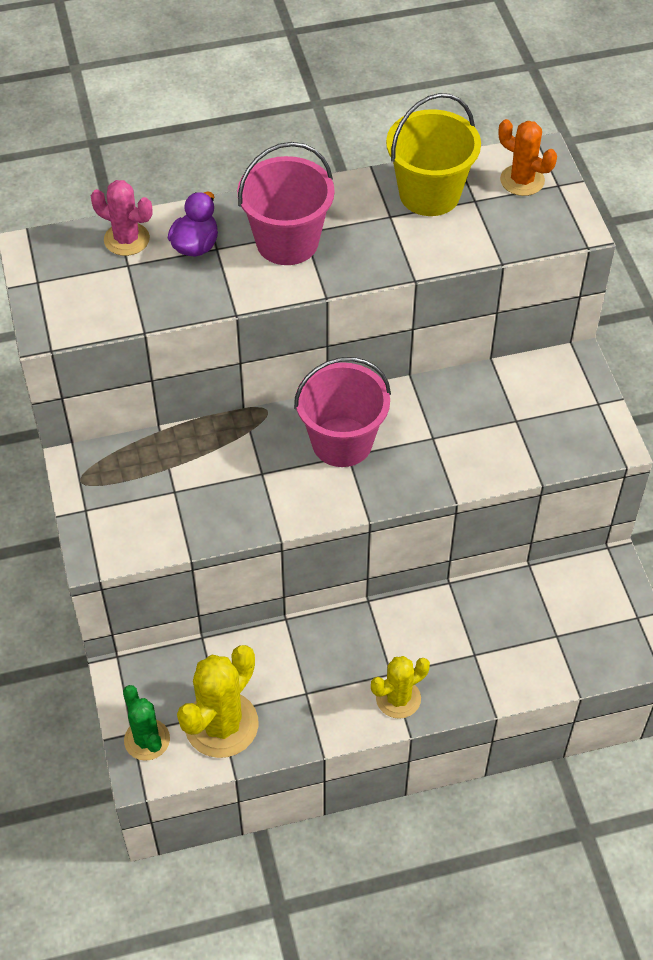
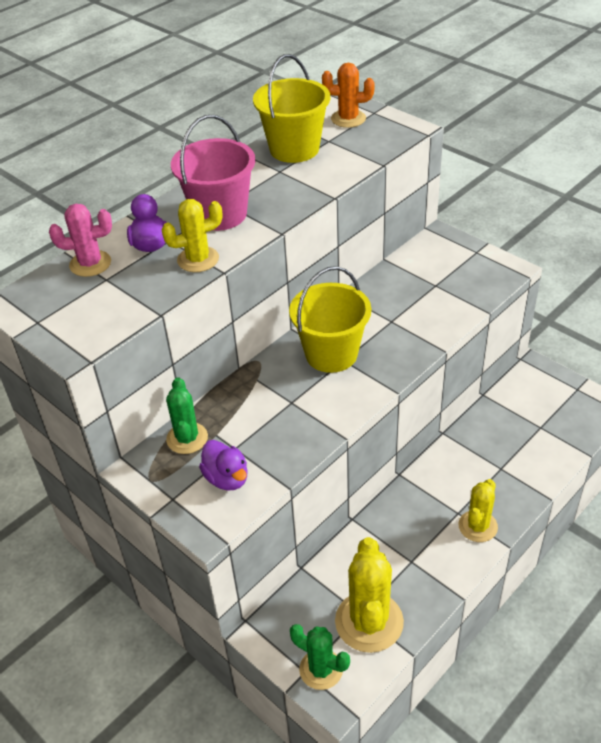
camera: 30 degrees left, 10 degrees down
pink bucket [294,357,391,467] -> yellow bucket [289,266,371,373]
none -> yellow cactus [162,199,222,272]
none -> green cactus [166,377,208,454]
none -> purple duck [199,440,248,490]

